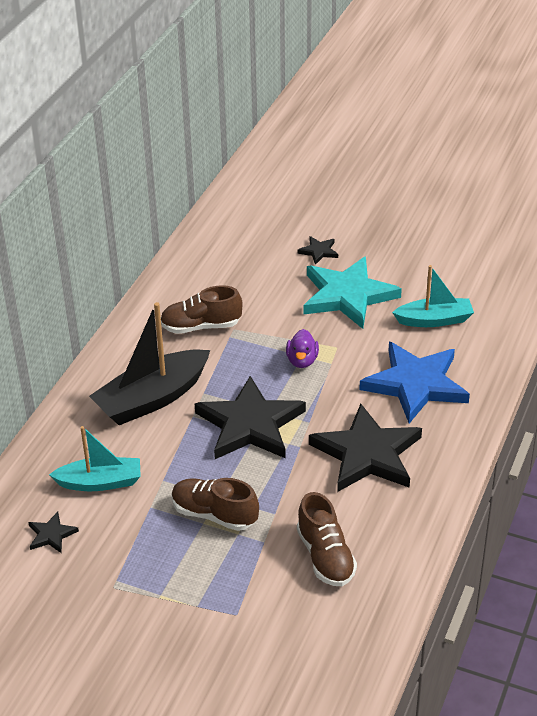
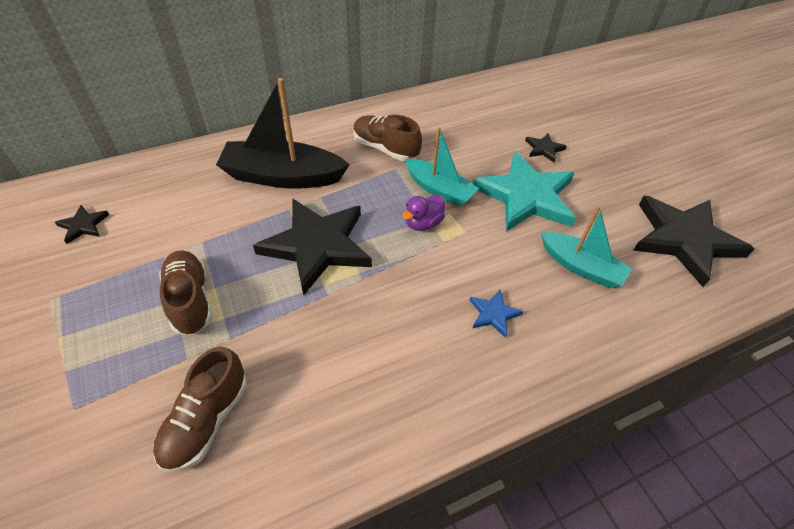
camera: 40 degrees right, 10 degrees up
turquoise boat [49,426,141,491] -> turquoise boat moved to [405,127,479,207]
black star [309,404,422,492] -> black star moved to [633,196,754,287]
blue star [359,342,470,423] -> blue star [470,290,523,338], size x0.43

